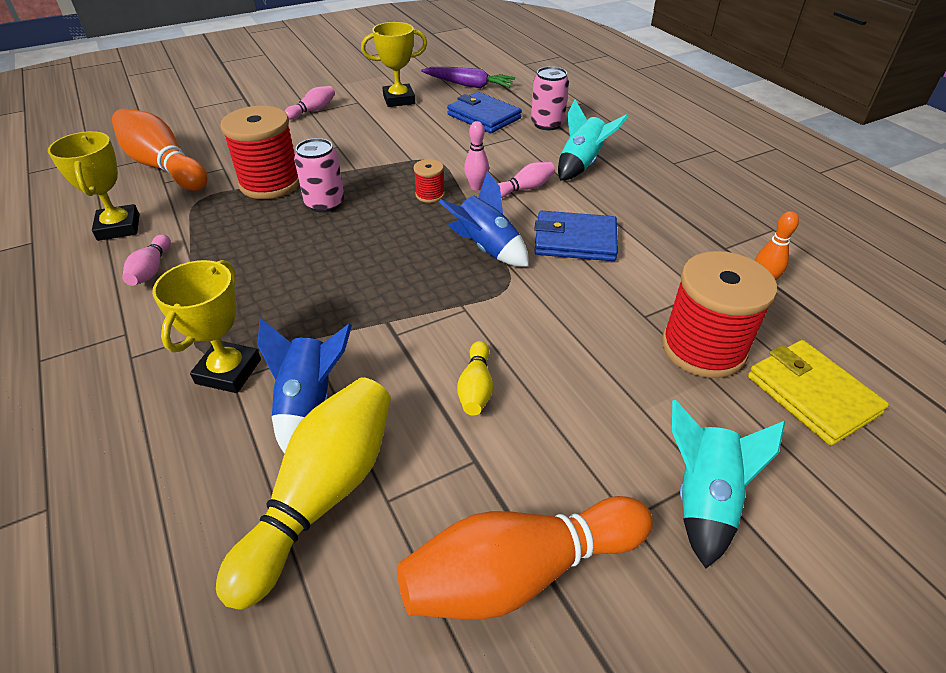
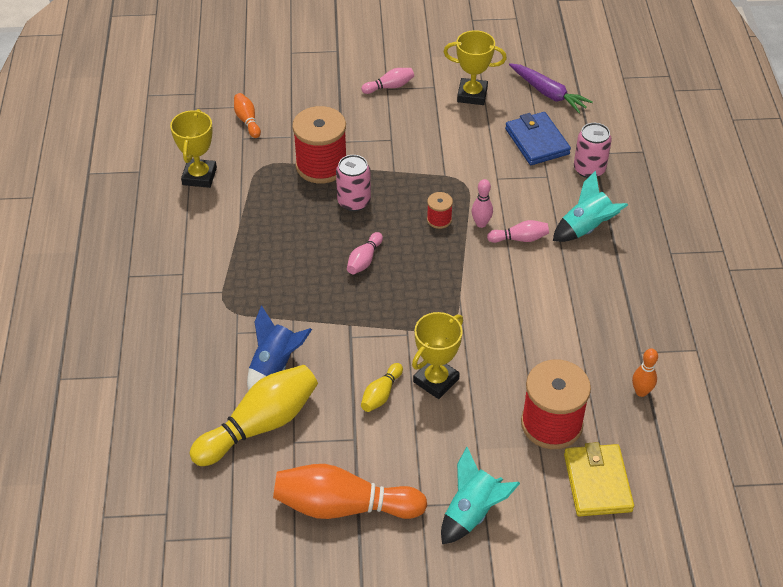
camera: 25 degrees right, 5 degrees up
orange bowling pin [112,109,208,191] -> orange bowling pin [234,93,261,138], size x0.48
pink bowling pin [122,235,171,286] -> pink bowling pin moved to [347,232,383,274]
yellow trophy [152,260,261,393] -> yellow trophy moved to [412,312,463,399]
blue rocket [439,171,529,267] -> none
blue wallet [534,211,618,261] -> none

